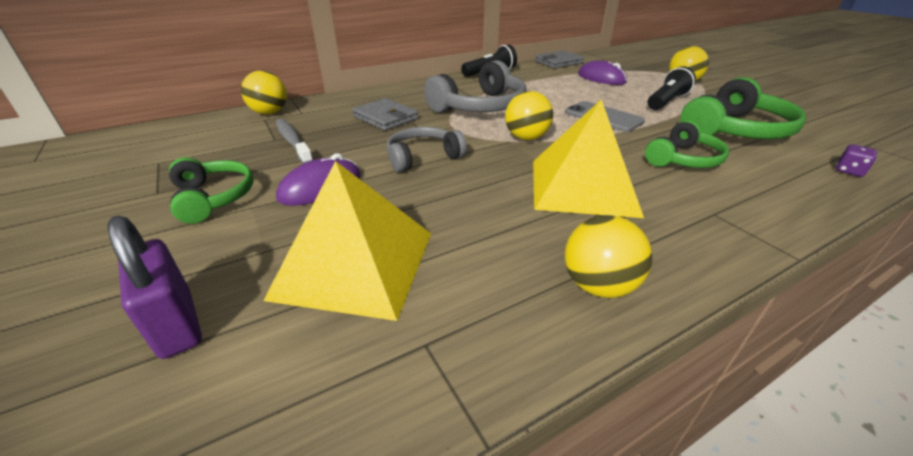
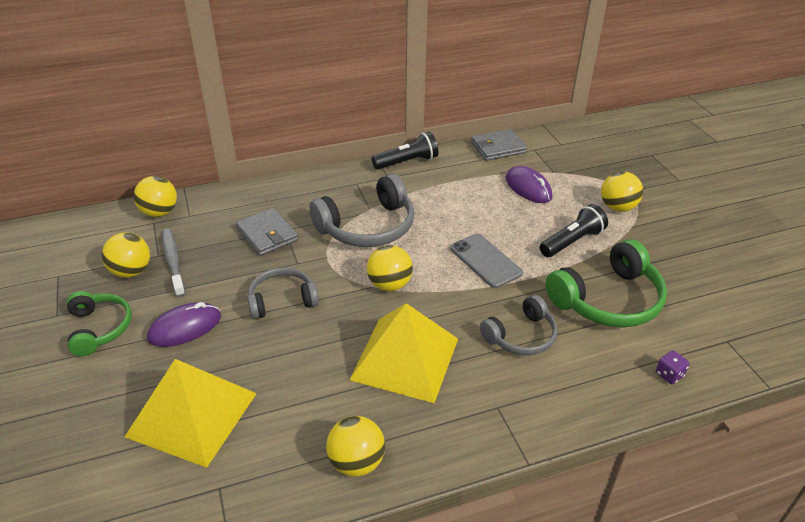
camera: 10 degrees right, 5 degrees up
purple padlock [107,216,202,359] -> none
green headphones [645,120,729,168] -> grey headphones [480,295,558,355]
none -> yellow ball [102,233,150,278]

